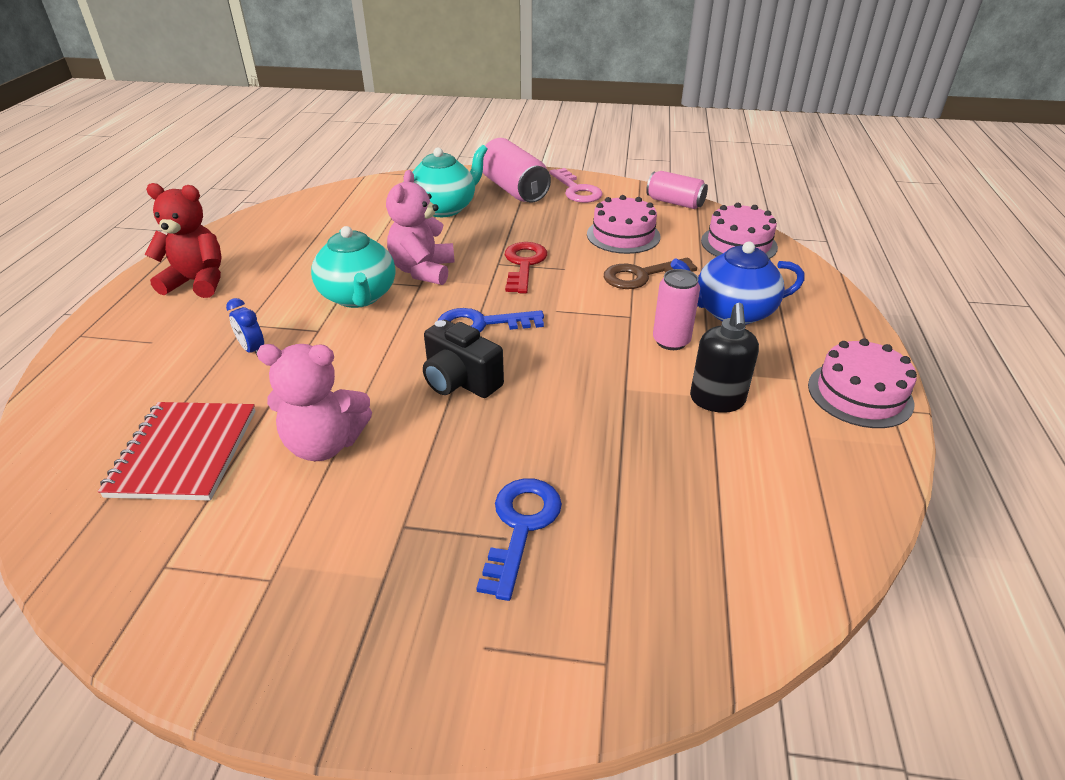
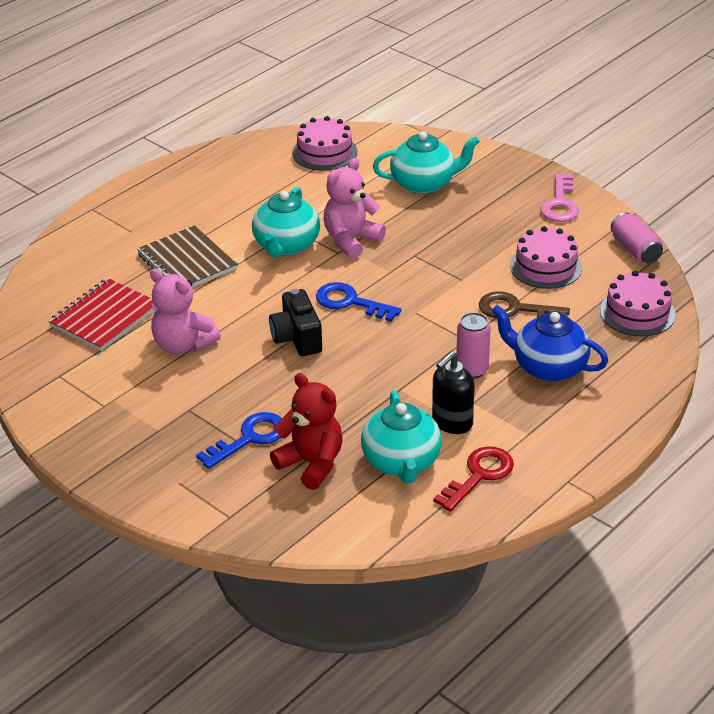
camera: 35 degrees right, 0 degrees up
red teddy bear [145,183,222,298] -> red teddy bear moved to [270,373,343,490]
blue clock [226,298,264,357] -> brown notebook [137,225,237,288]
pink can [483,138,551,202] -> none
red key [505,242,547,293] -> red key moved to [433,446,514,512]
pink cake [808,338,917,428] -> pink cake moved to [292,116,357,171]
none -> turquoise teapot [361,390,442,484]

